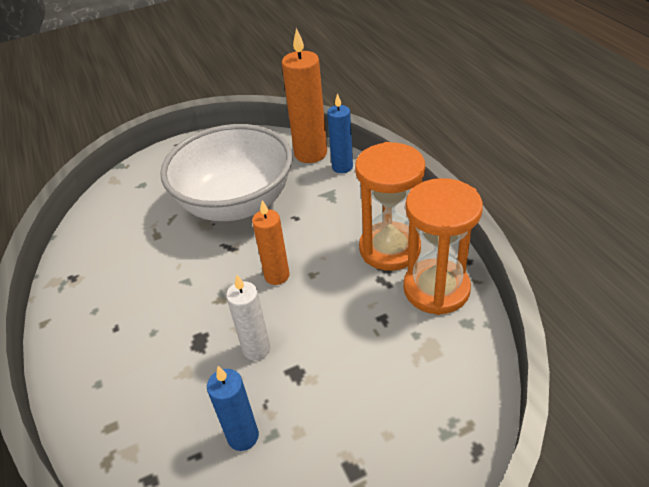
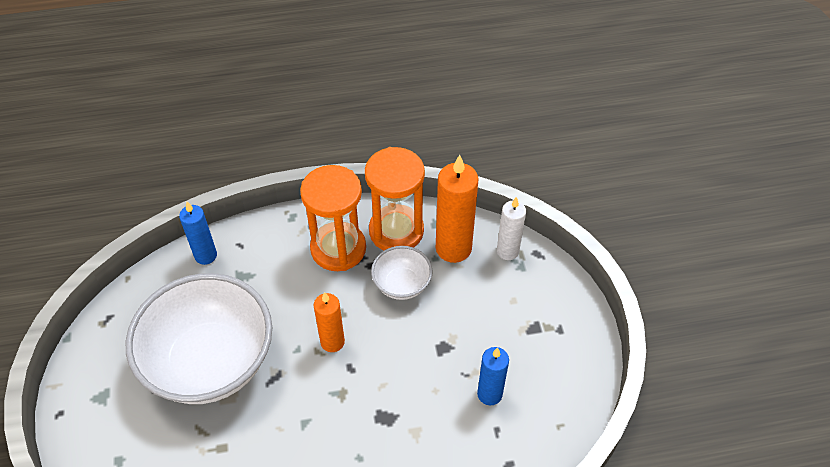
camera: 80 degrees left, 10 degrees up
white candle [226,275,271,361] -> white candle moved to [497,197,526,260]
orange candle [282,28,327,163] -> orange candle moved to [436,155,478,263]
none -> white bowl [371,246,433,300]

